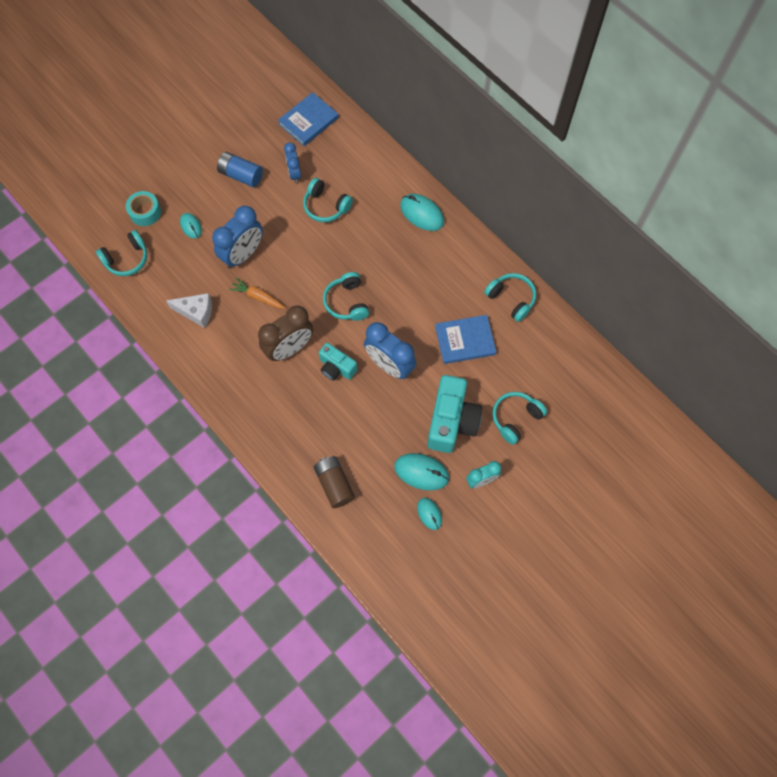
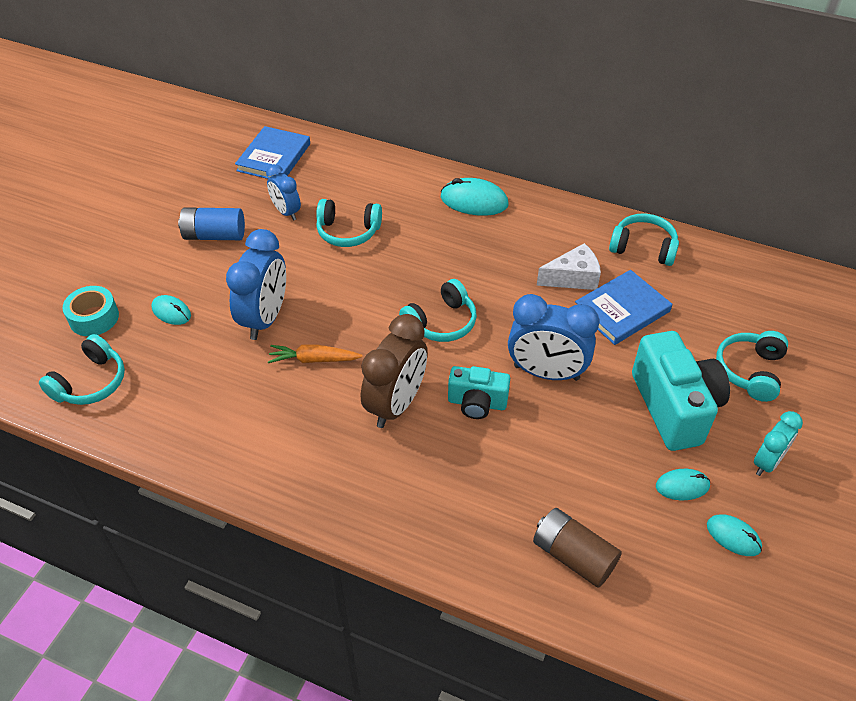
camera: 25 degrees left, 20 degrees down
white cheese [166,293,212,328] -> white cheese moved to [537,243,601,290]
turquoise headphones [323,272,369,321] -> turquoise headphones turned 90 degrees counterclockwise [399,279,477,342]
turquoise mouse [394,453,449,491] -> turquoise mouse [656,469,710,500], size x0.60

